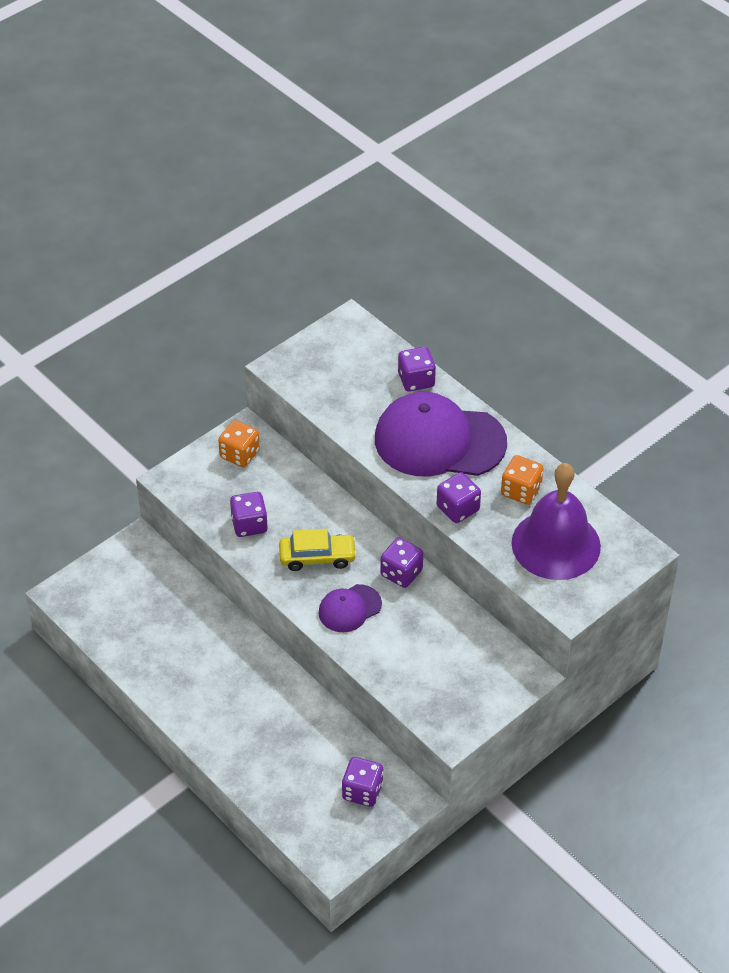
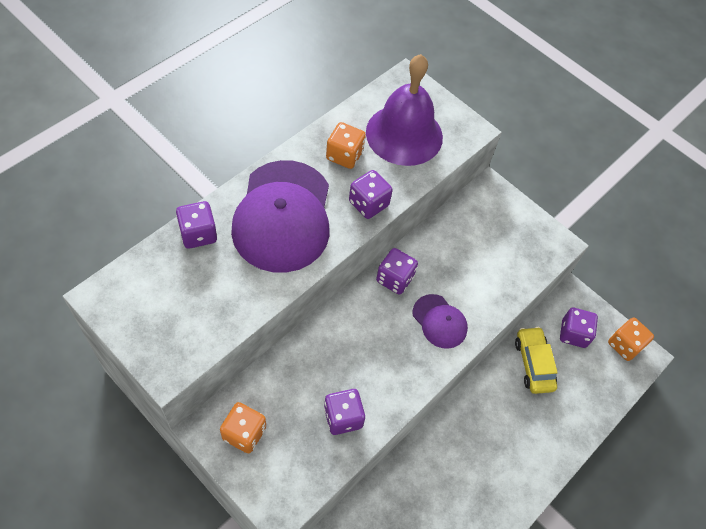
camera: 100 degrees left, 10 degrees up
yellow car [279,529,357,571] -> yellow car moved to [515,327,558,394]
none -> orange dice [608,317,654,361]

